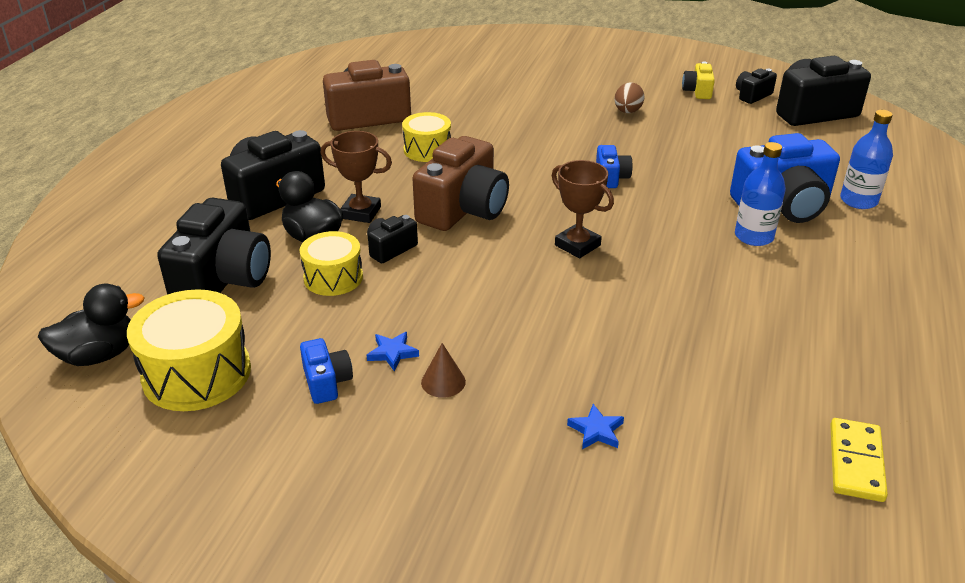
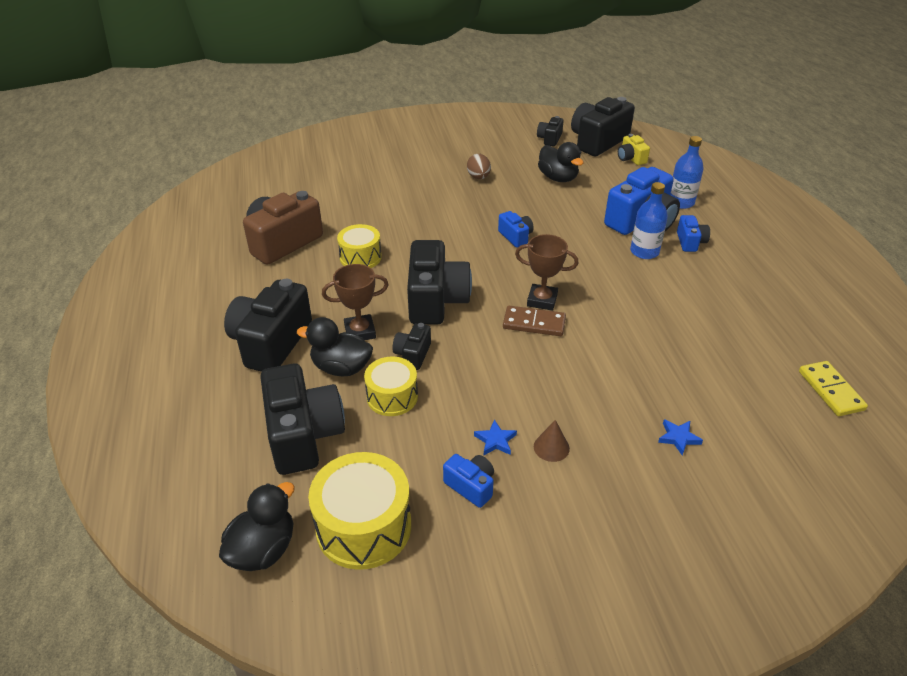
camera: 30 degrees left, 5 degrees up
brown camera [412,136,509,231] -> black camera [407,240,472,324]
yellow camera [682,61,715,99] -> yellow camera moved to [618,134,650,165]
none -> brown domino [503,306,566,336]
none -> black duck [538,142,584,182]
none -> blue camera [677,215,710,252]

